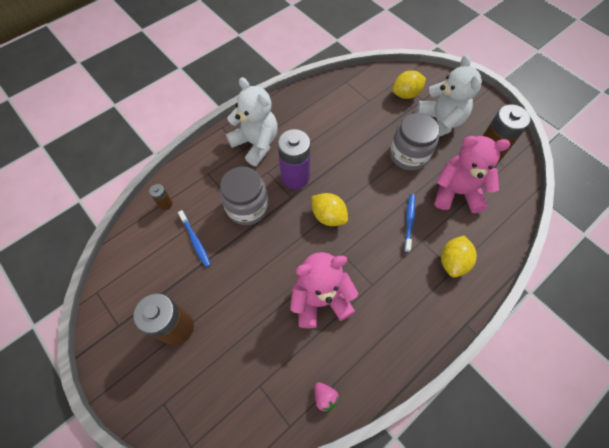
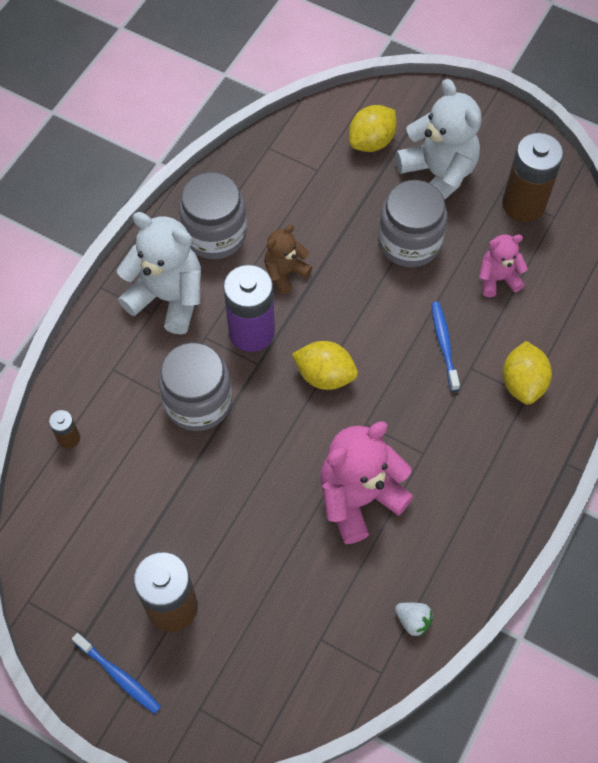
camera: 20 degrees left, 0 degrees up
blue toothbrush [178,210,211,267] -> blue toothbrush moved to [72,633,161,714]
pink strawberry [315,382,339,412] -> white strawberry [395,603,433,637]
pink teddy bear [435,136,510,213] -> pink teddy bear [479,234,528,297], size x0.56
none -> grey jar [179,172,247,259]
none -> brown teddy bear [264,225,312,294]

